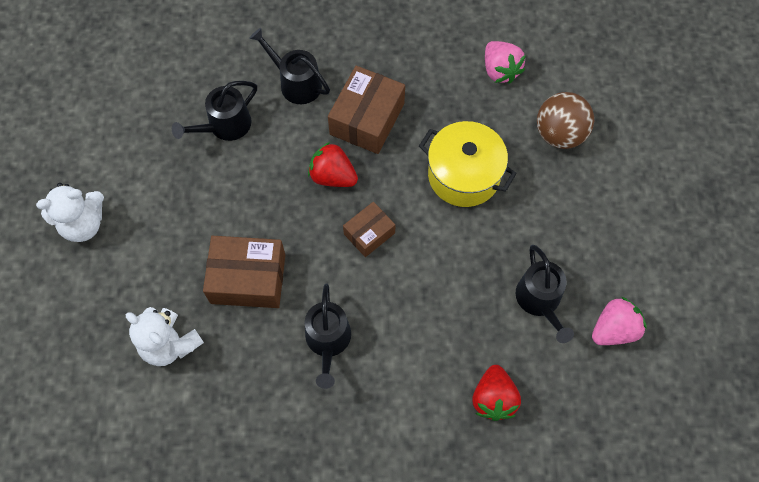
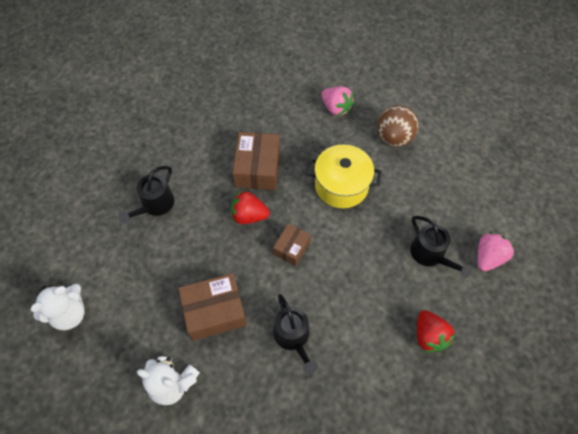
camera: 20 degrees left, 5 degrees down
black watering can [249,28,330,104] -> none

